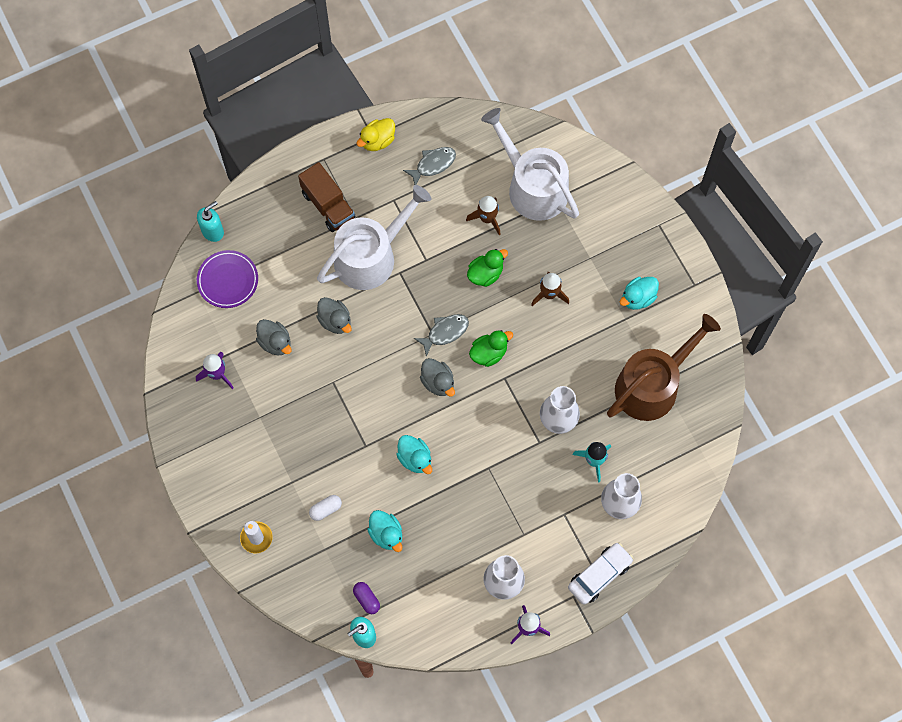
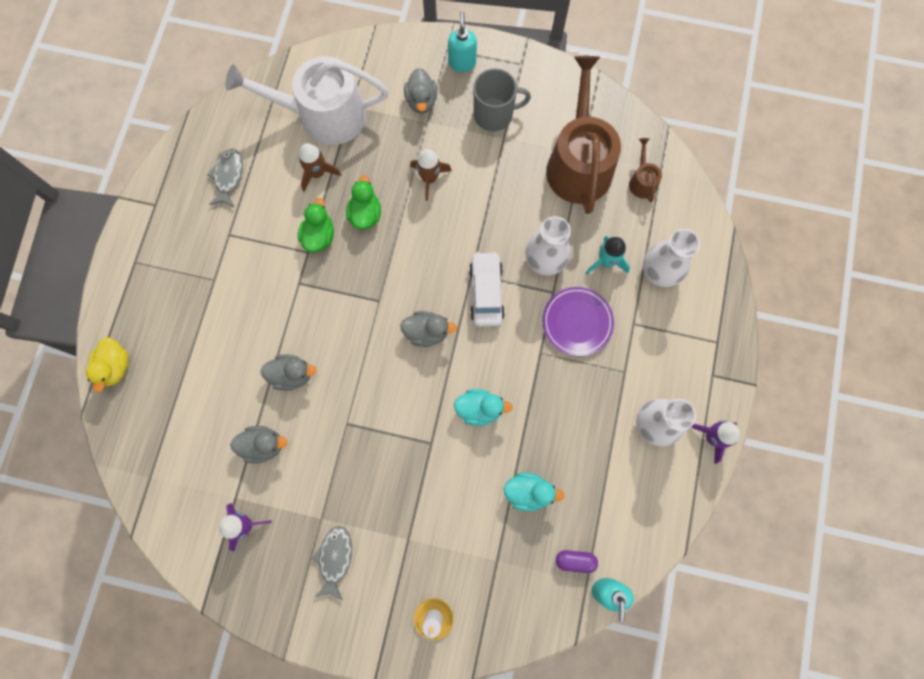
camera: 50 degrees left, 5 degrees up
turquoise soap dispenser [197,201,224,242] -> turquoise soap dispenser moved to [448,11,477,72]
purple plate [197,250,258,308] -> purple plate moved to [542,287,614,356]
brown truck [298,162,356,232] -> none
white capsule [309,495,342,521] -> none
white watering can [317,185,431,290] -> none
yellow duck [356,118,395,151] -> yellow duck moved to [86,337,128,392]
grey fish [414,314,469,356] -> grey fish moved to [312,526,352,601]
green duck [469,330,513,367] -> green duck moved to [298,198,334,252]
white car [568,543,633,605] -> white car moved to [469,251,505,327]
turquoise duck [620,277,659,310] -> grey mug [473,69,531,131]
none -> grey duck [404,68,437,114]
none -> brown watering can [629,138,662,202]

